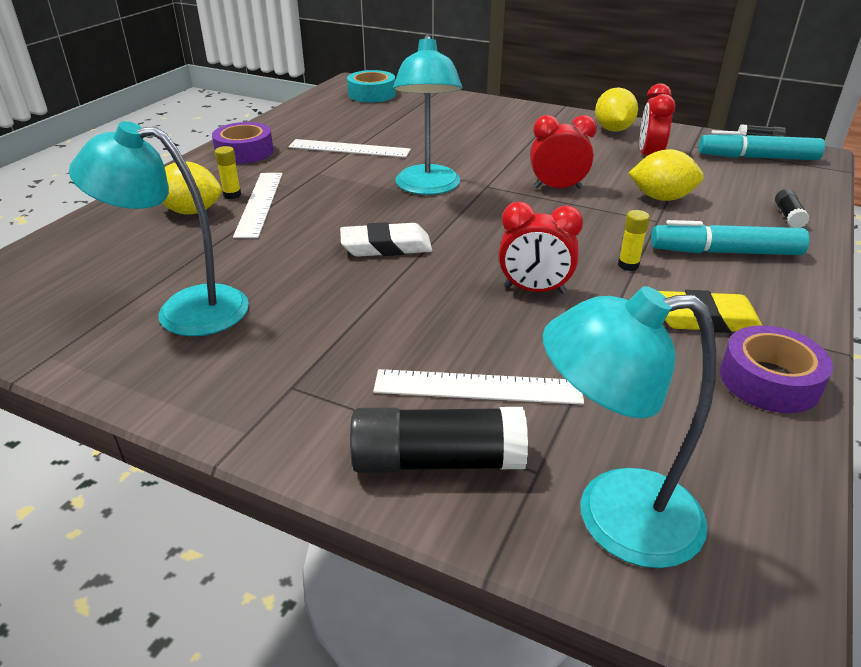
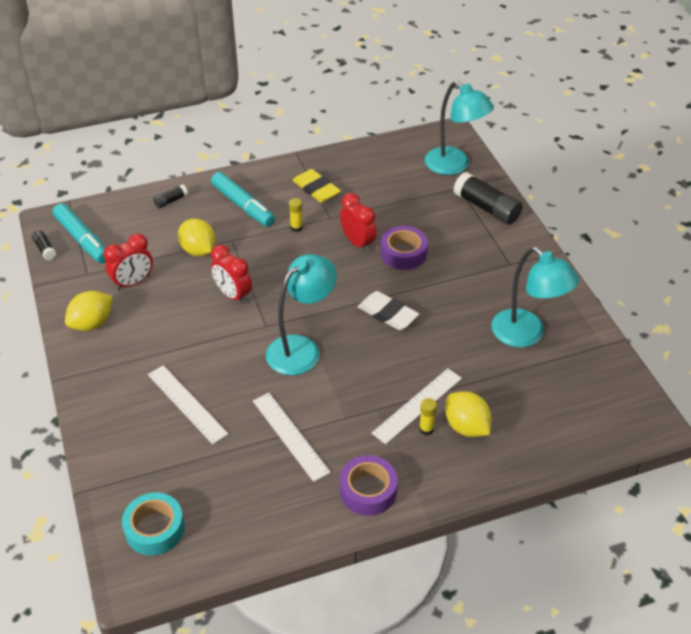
camera: 135 degrees left, 10 degrees up
white ruler [373,369,584,405] -> white ruler moved to [148,365,228,444]
purple tape [720,325,833,413] -> purple tape moved to [381,226,428,270]

